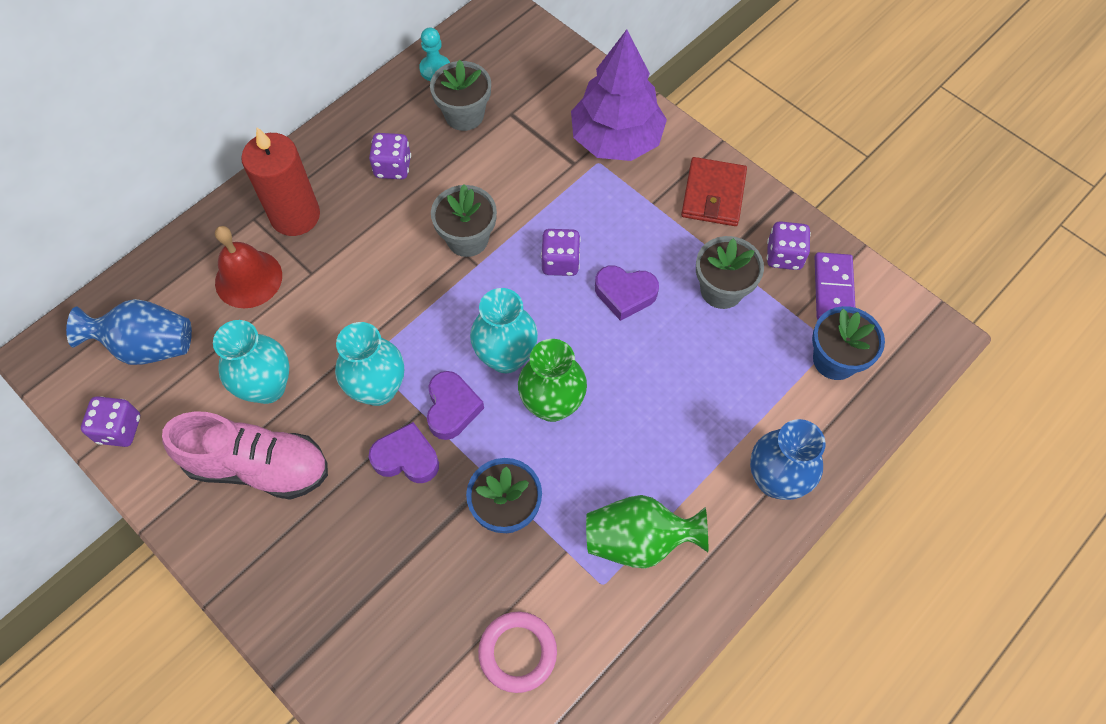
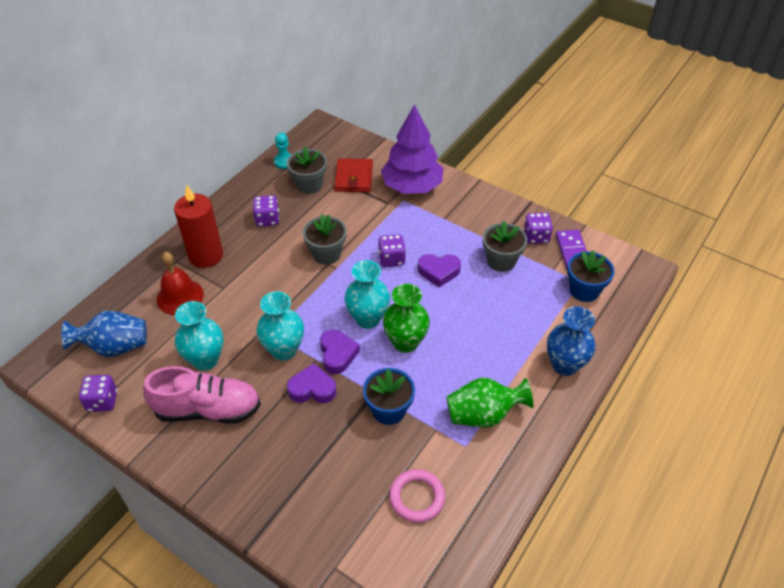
camera: 10 degrees left, 15 degrees down
red wallet [681,157,747,226] -> red wallet moved to [334,158,373,192]

